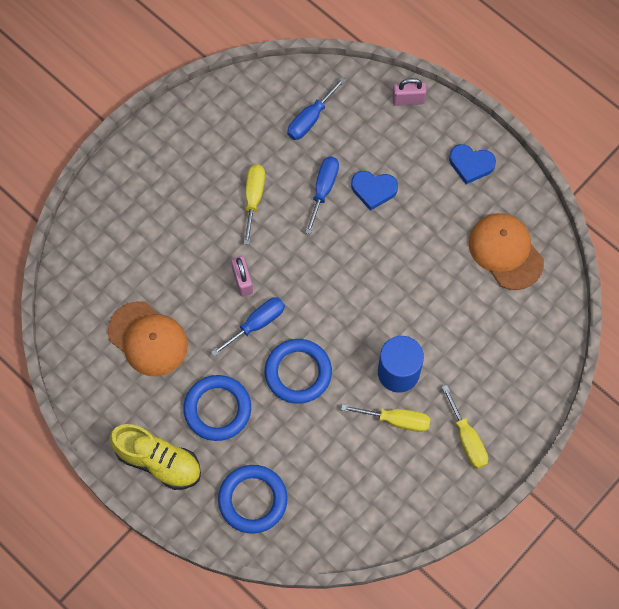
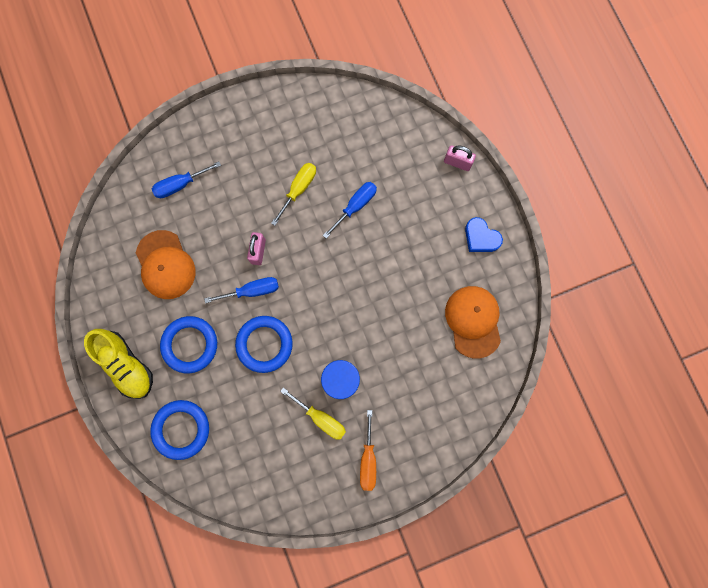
camera: 25 degrees right, 10 degrees up
blue screwdriver [287,77,346,140] -> blue screwdriver moved to [152,162,221,198]
blue heart [351,171,398,211] -> none
yellow screwdriver [442,385,488,469] -> orange screwdriver [360,410,376,491]

